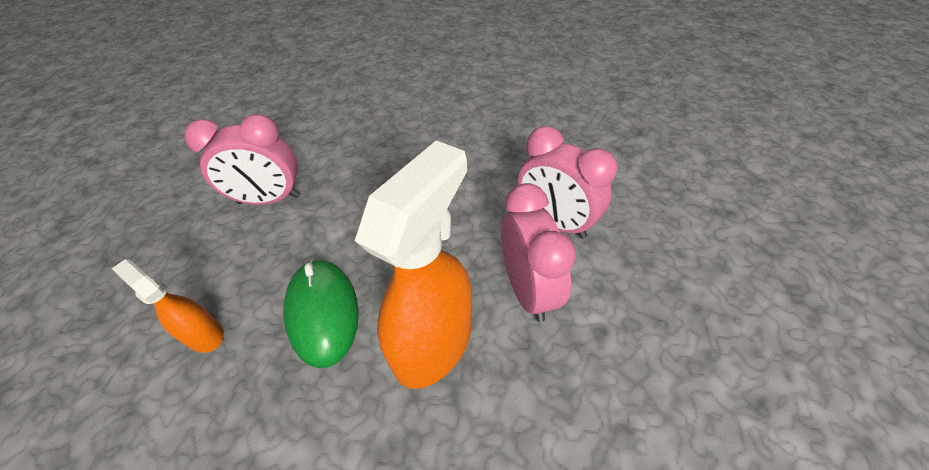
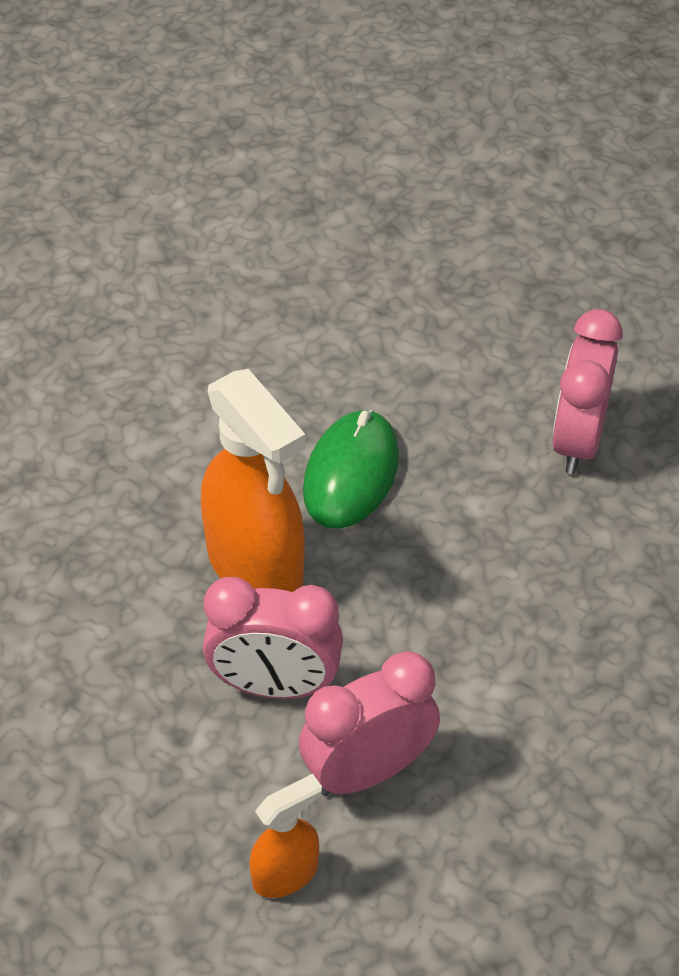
camera: 110 degrees right, 0 degrees up
orange spray bottle [111,259,224,353] -> orange spray bottle moved to [250,774,322,898]
green mouse [283,259,359,368] -> green mouse turned 75 degrees counterclockwise [303,410,399,529]

